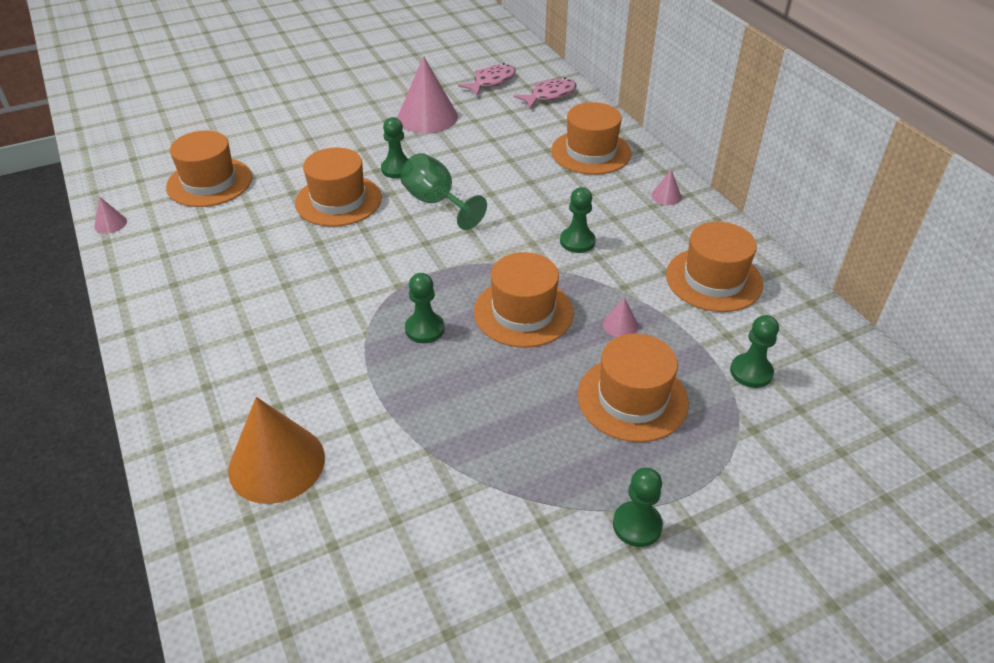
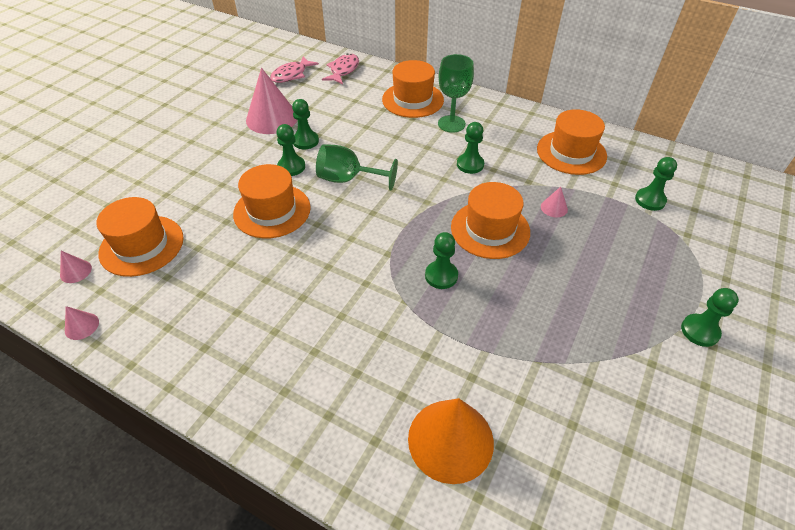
camera: 35 degrees left, 5 degrees up
pink fish [458,63,516,96] -> pink fish turned 150 degrees counterclockwise [270,56,319,83]
orange hat [578,334,689,442] -> none
pink cone [652,170,682,205] -> pink cone moved to [60,251,92,283]
none -> green pawn [292,99,319,149]
none -> green goblet [438,54,474,133]

